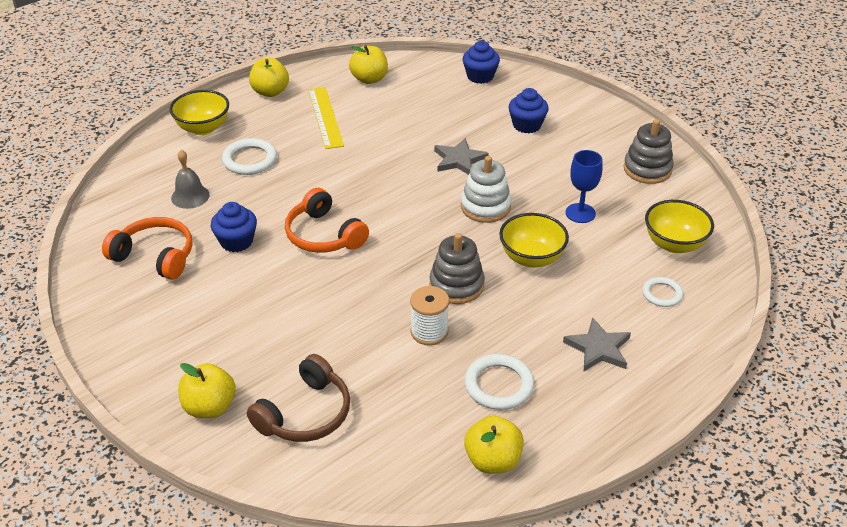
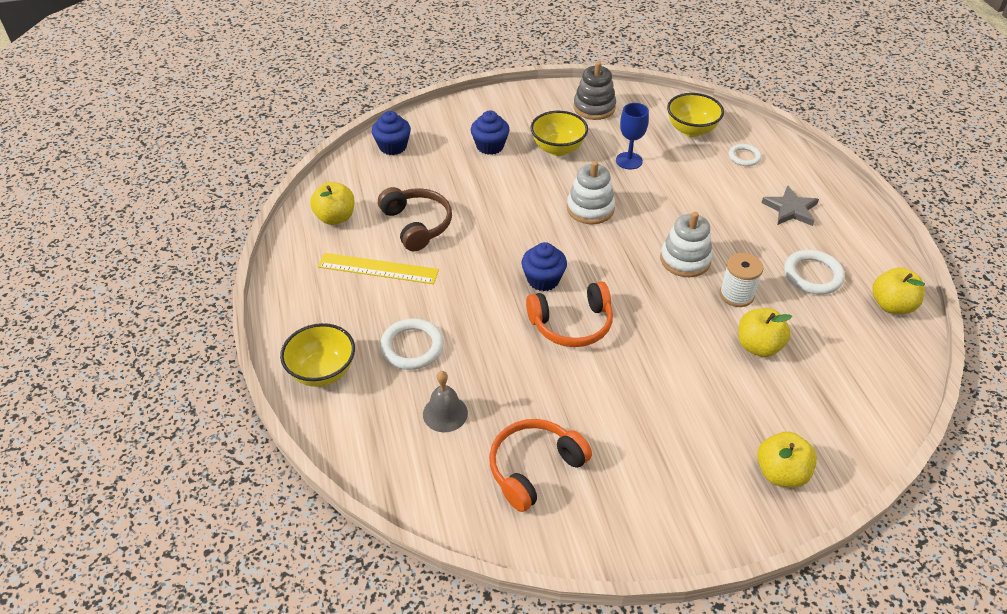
camera: 65 degrees left, 5 degrees up
blue cupcake [211,202,257,252] -> blue cupcake moved to [521,242,567,291]
brown headphones [247,354,350,442] -> brown headphones moved to [378,187,452,251]
yellow apple [249,58,289,97] -> yellow apple moved to [739,308,792,357]
grey stacking toy [429,233,485,304] -> white stacking toy [660,212,713,277]
grey star [434,138,489,175] -> none
yellow bowl [499,213,569,268] -> yellow bowl moved to [531,111,588,156]

